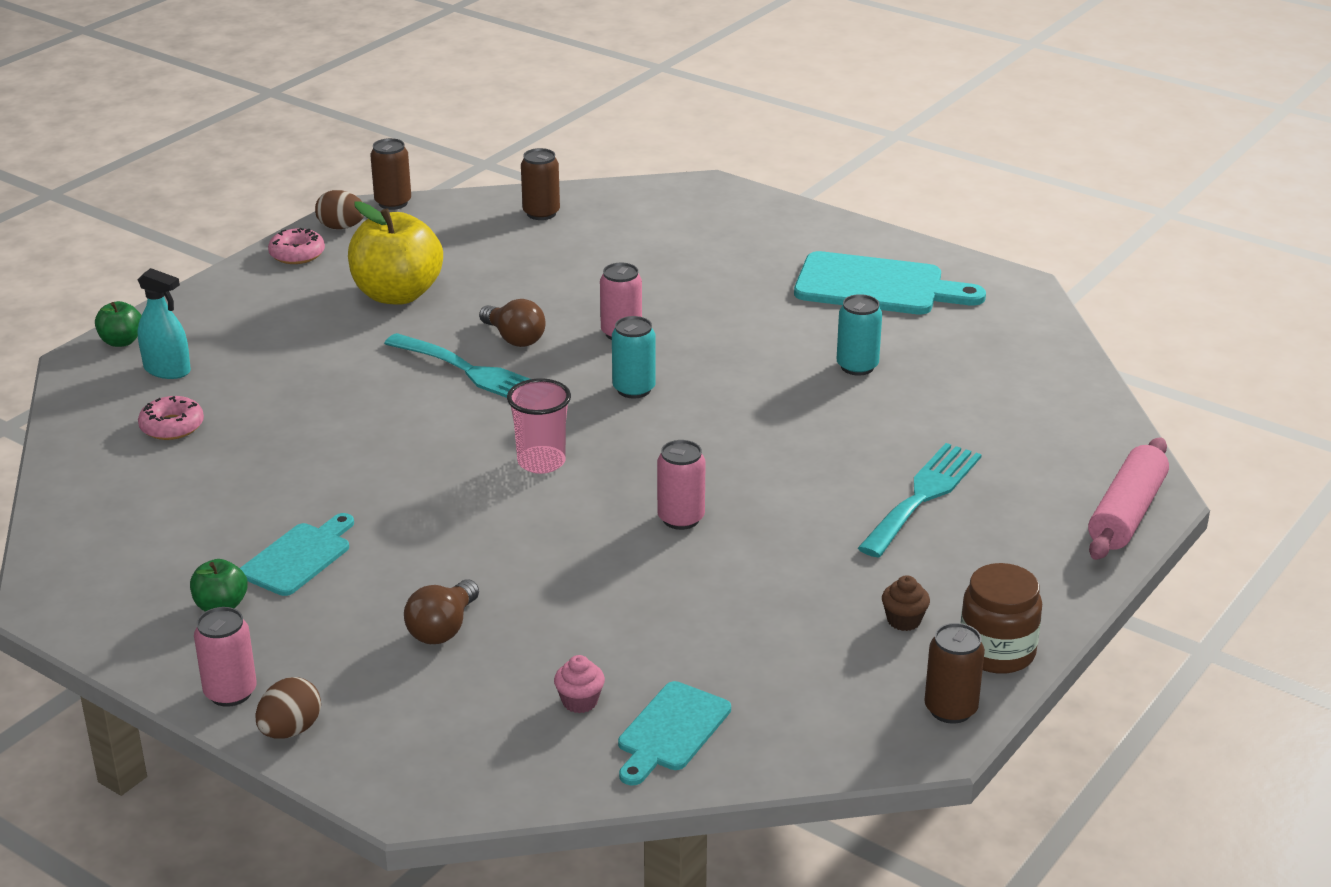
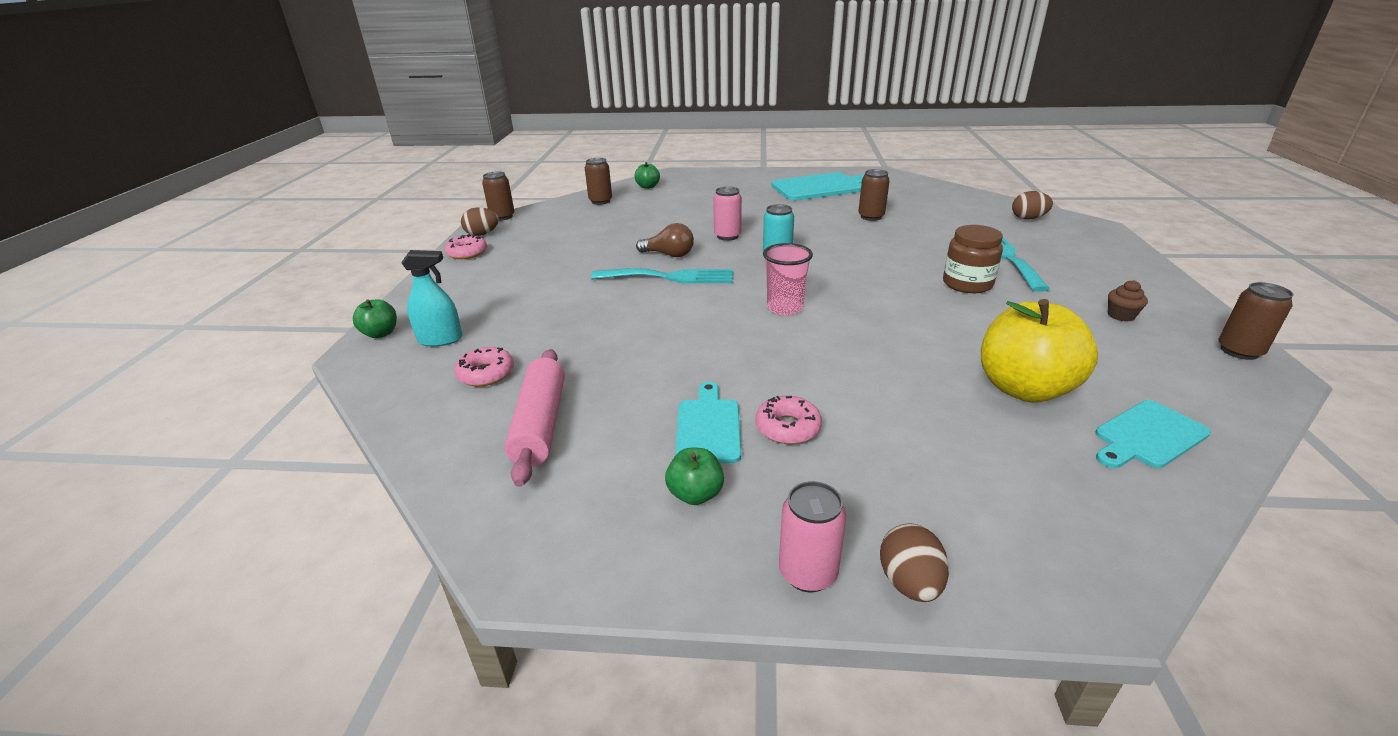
camera: 30 degrees left, 0 degrees up
yellow apple [348,201,443,305] -> yellow apple moved to [981,299,1098,403]
brown light bulb [404,579,479,644] -> none
pink cupcake [554,655,605,713] -> none
turquoise cutting board [618,681,731,785] -> turquoise cutting board turned 60 degrees clockwise [1095,400,1211,468]
pink can [657,440,706,530] -> none
turquoise can [837,294,882,375] -> brown can [858,169,890,221]
brown jar [960,563,1042,674] -> brown jar moved to [943,225,1003,293]
pink rolling pin [1088,437,1169,560] -> pink rolling pin moved to [504,349,565,487]
none -> green apple [634,162,660,189]
none -> pink donut [755,396,822,444]
none -> brown egg [1012,191,1053,220]

